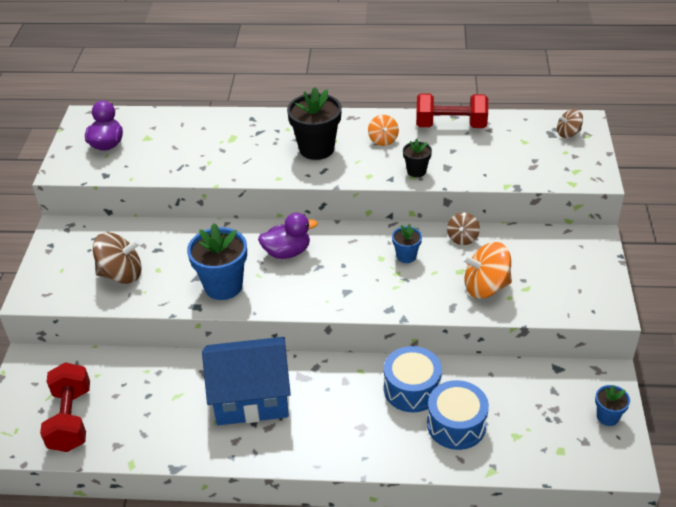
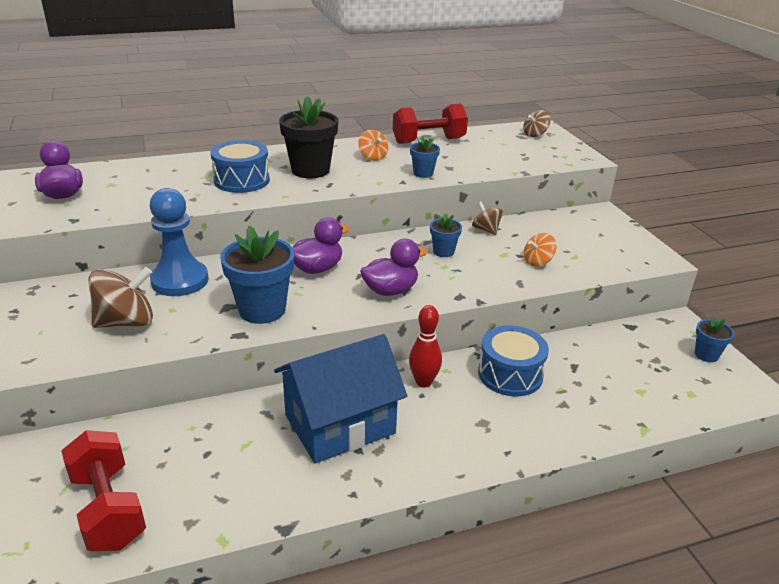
camera: 25 degrees left, 10 degrees down
black flower pot [403,138,432,177] -> blue flower pot [410,136,440,178]
blue drum [427,380,489,450] -> blue drum moved to [211,140,270,193]
brown spinning top [447,212,480,245] -> brown spinning top turned 150 degrees clockwise [472,202,503,235]
orange spinning top [462,242,512,299] -> orange spinning top [524,233,556,267], size x0.58
none -> blue pawn [150,188,209,296]
none -> purple duck [360,239,428,296]
none -> red bowling pin [409,305,442,388]

